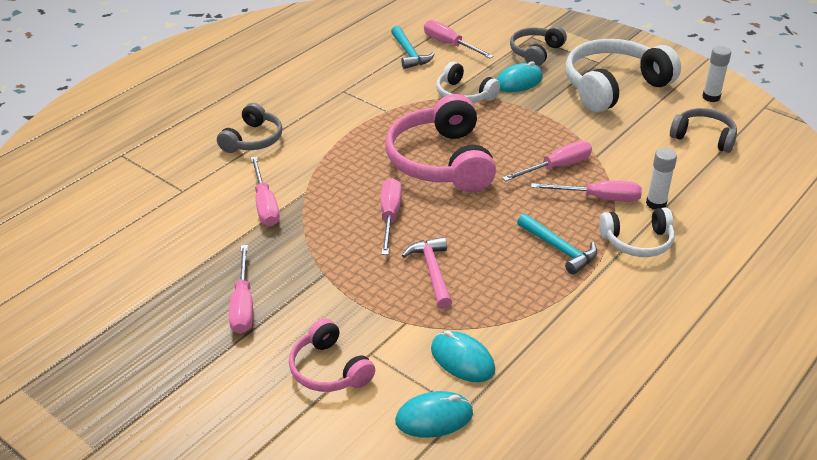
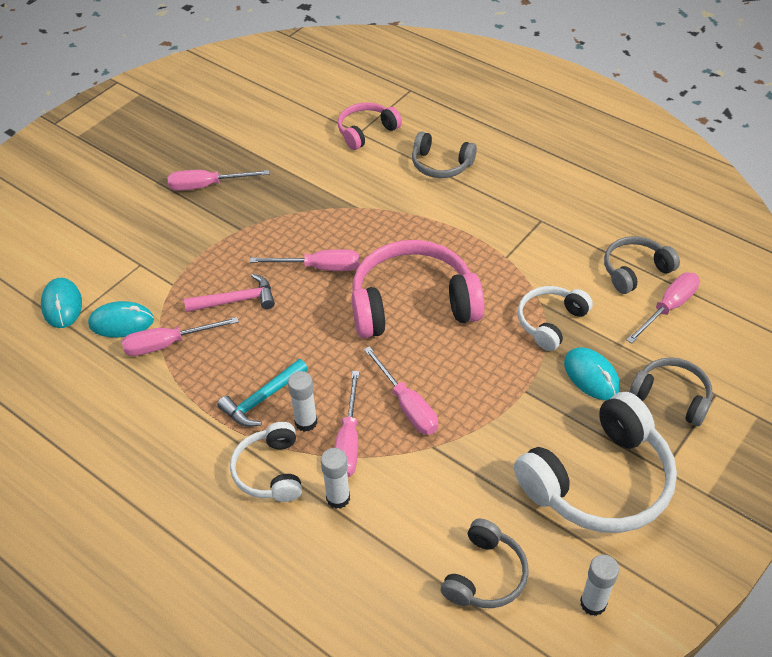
camera: 90 degrees right, 10 degrees up
pink screwdriver [251,156,280,226] -> pink screwdriver moved to [122,317,239,356]
pink headphones [289,318,375,392] -> pink headphones moved to [338,103,402,150]
turquoise hammer [391,26,435,69] -> grey headphones [604,236,680,294]
turquoise mouse [431,331,495,382] -> turquoise mouse turned 45 degrees clockwise [88,301,154,338]
white headphones [565,39,681,112] -> white headphones turned 90 degrees clockwise [514,392,677,533]
none -> white glue stick [288,371,317,432]

